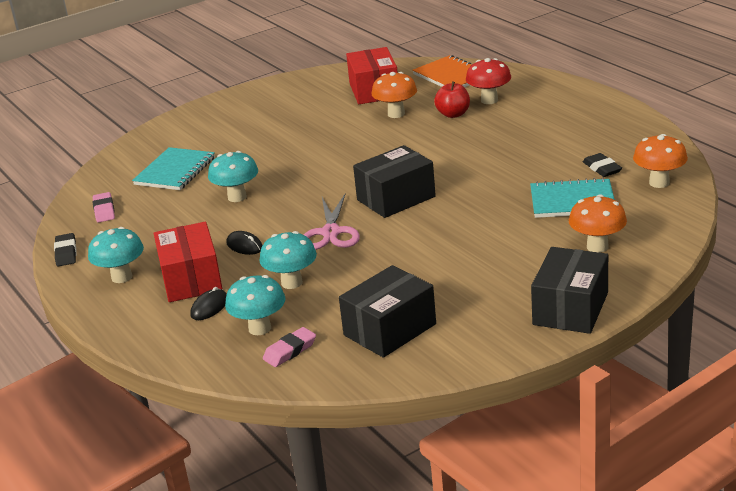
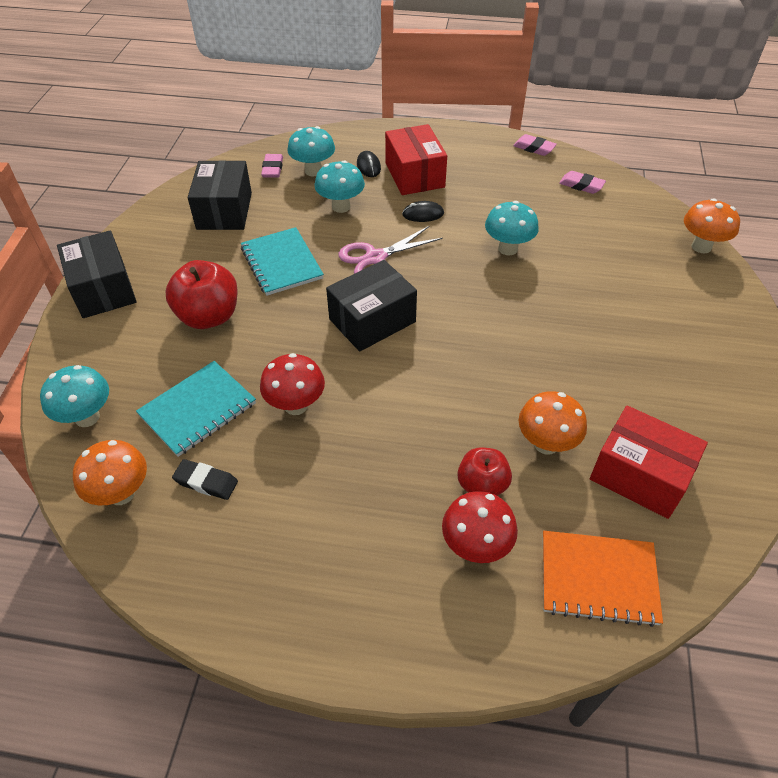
camera: 130 degrees right, 20 degrees up
black eraser [54,233,77,266] -> pink eraser [513,134,557,156]
turquoise mushroom [88,227,144,283] -> turquoise mushroom moved to [40,365,109,427]
turquoise notebook [132,147,215,190] -> turquoise notebook moved to [241,227,324,296]
red box [154,222,223,302] -> red box turned 45 degrees clockwise [385,124,447,195]
pink scissors [304,193,360,250] -> pink scissors turned 75 degrees counterclockwise [338,226,443,274]
black box [353,145,436,218] -> black box turned 45 degrees clockwise [326,260,417,352]
orange mushroom [569,194,627,253] -> orange mushroom moved to [684,199,740,253]
none -> red apple [165,260,238,329]
none -> red mushroom [260,353,325,415]

